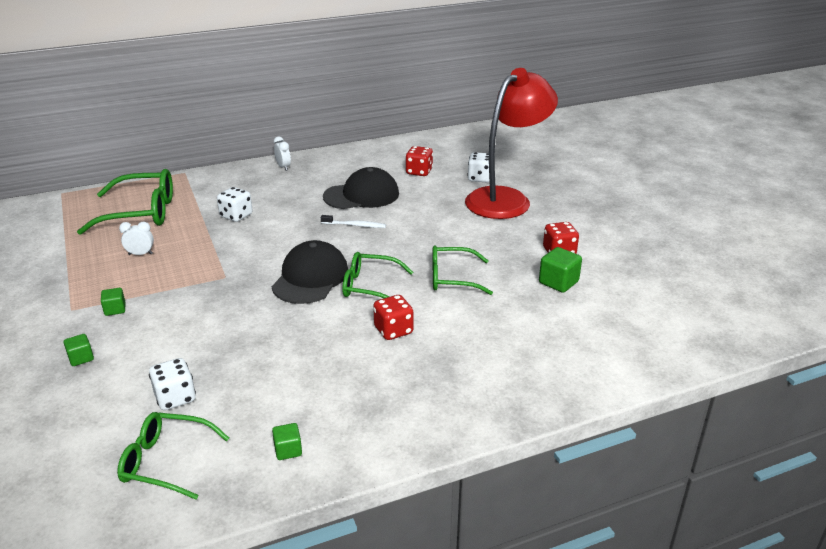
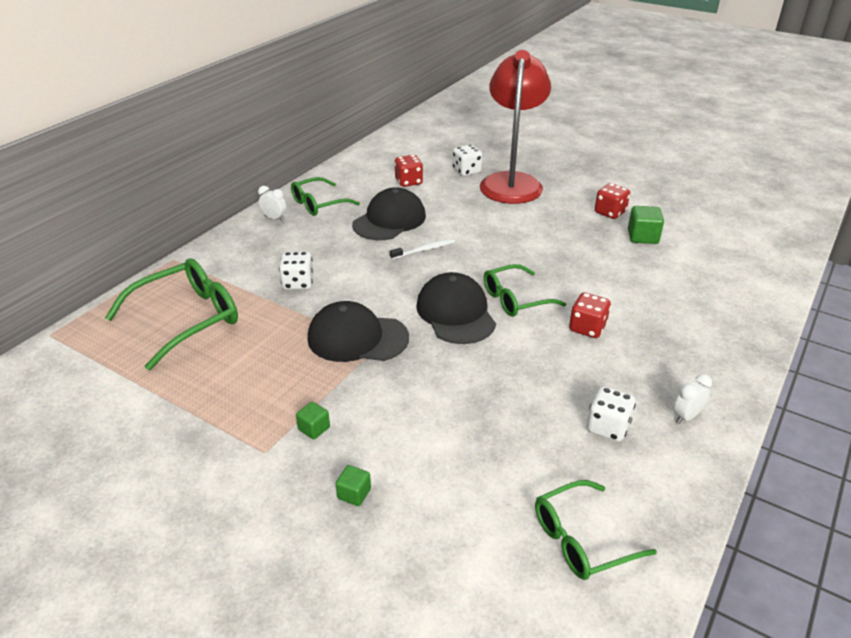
camera: 35 degrees left, 5 degrees up
white clock [119,222,154,255] -> white clock moved to [674,374,712,424]
white dice [149,358,196,410] -> white dice moved to [587,386,636,442]
green cube [272,423,302,460] -> none
green glasses [432,246,493,295] -> green glasses moved to [291,177,360,216]
none -> black cap [308,301,409,362]

